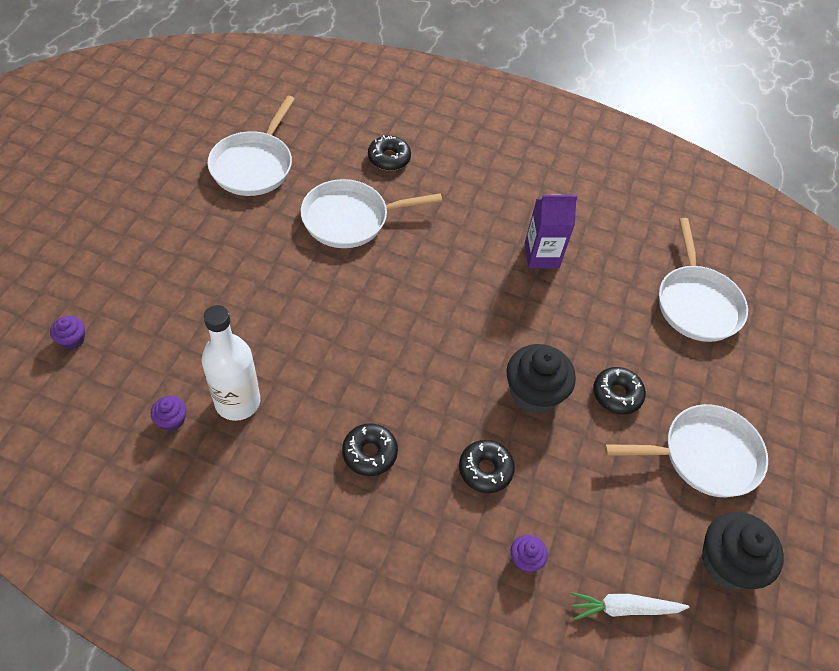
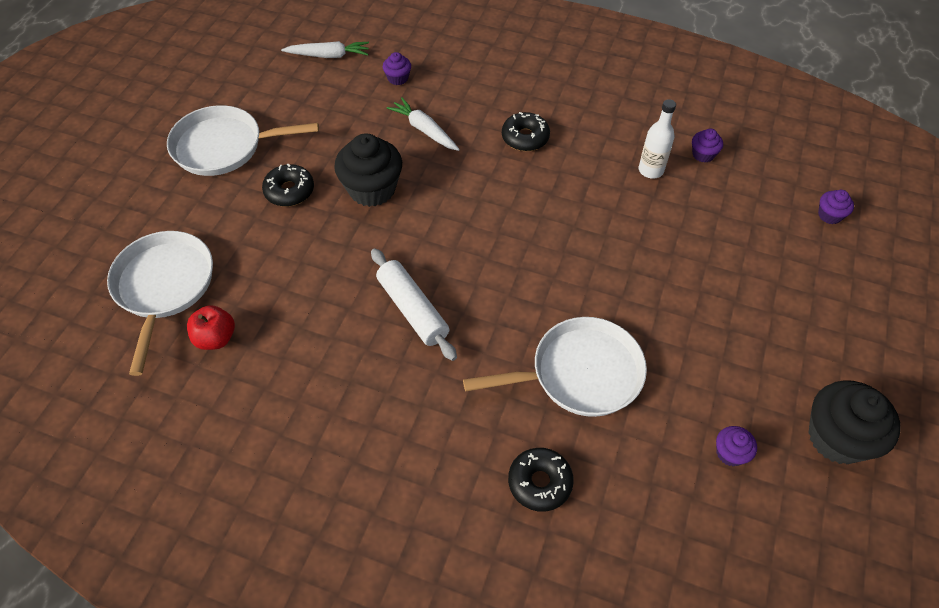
camera: 175 degrees left, 0 degrees up
white bottle [202,305,260,421] -> white bottle [639,99,676,179], size x0.62
white pan [207,95,295,196] -> purple cupcake [716,426,757,466]
black donut [459,440,515,493] -> white carrot [387,97,460,151]
purple carton [524,195,578,268] -> none
black cupcake [702,512,784,589] -> black cupcake moved to [808,380,901,464]
none -> red apple [187,305,235,350]
none -> white rolling pin [371,248,457,361]

